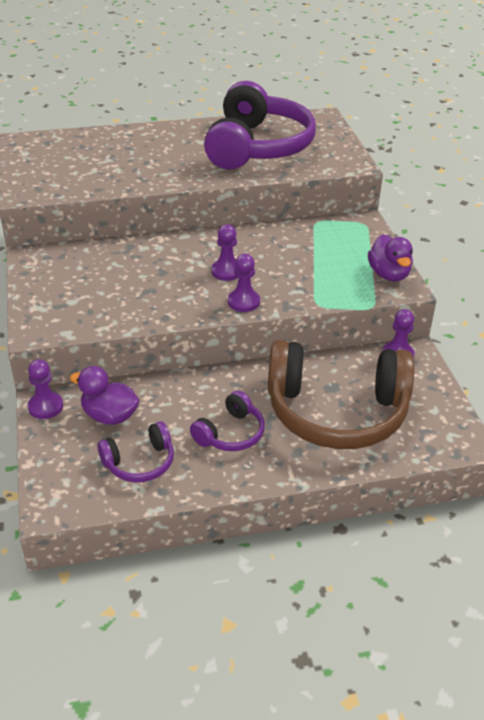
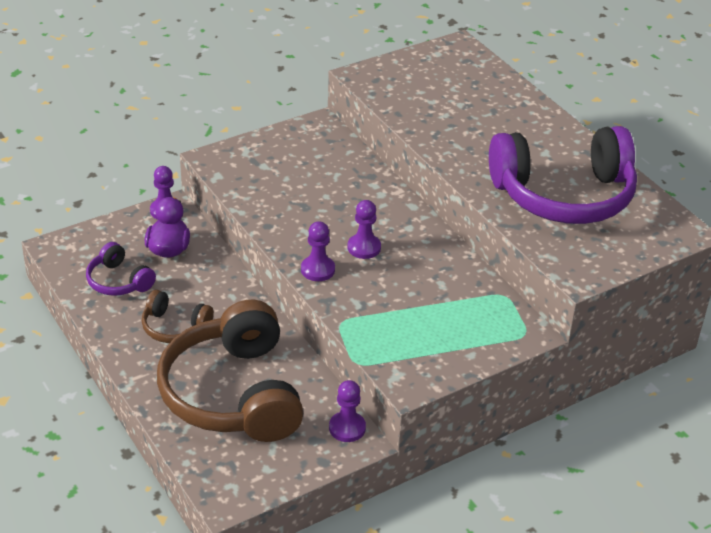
camera: 70 degrees right, 0 degrees up
purple headphones [190,391,265,451] -> brown headphones [142,290,214,343]
purple duck [368,234,413,281] -> none

